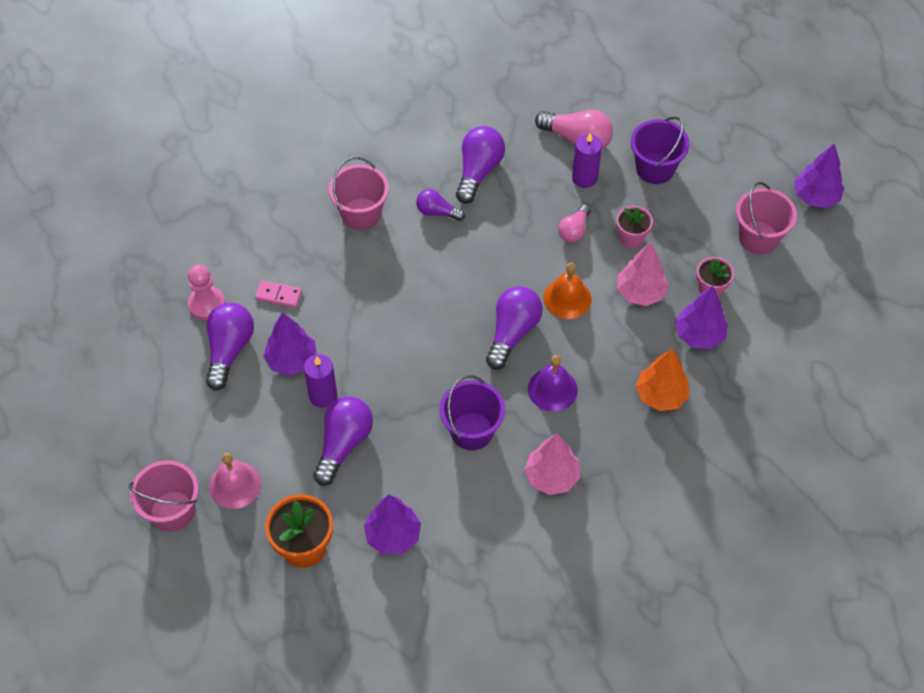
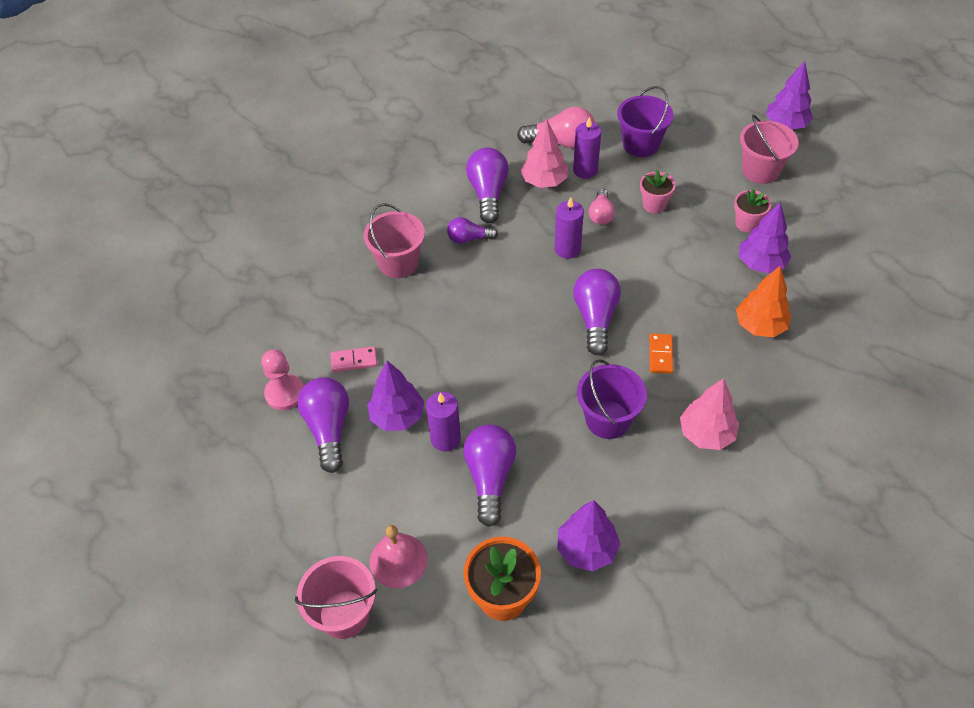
camera: 20 degrees left, 5 degrees down
purple bell [528,355,578,412] -> orange domino [649,333,673,374]
orange bell [543,263,592,319] -> none
pink tree [617,242,669,306] -> pink tree moved to [521,118,568,188]
none -> purple candle [555,197,584,259]

